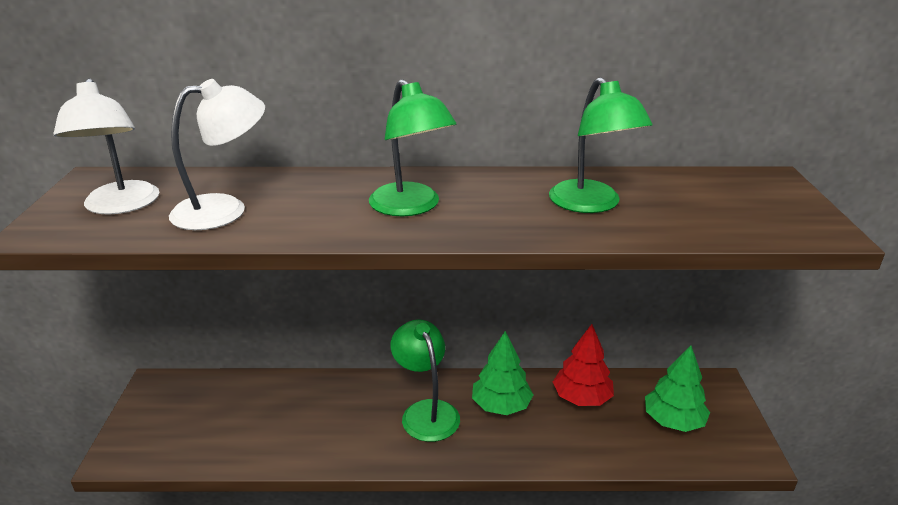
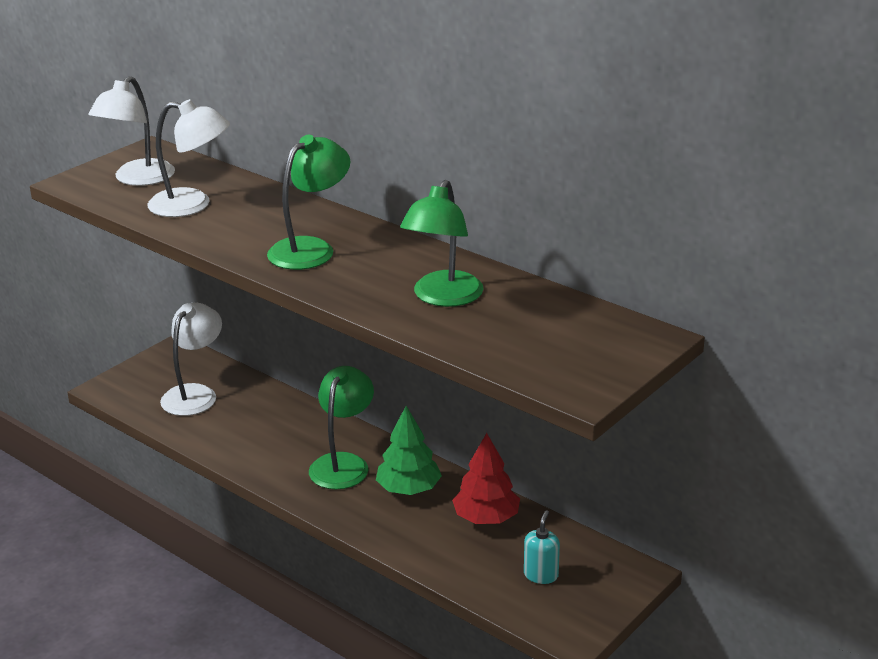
camera: 40 degrees right, 0 degrees up
green lamp [369,79,457,216] -> green lamp turned 150 degrees counterclockwise [267,135,351,270]
green tree [645,346,710,432] -> turquoise soap dispenser [524,510,560,584]
none -> white lamp [160,302,222,416]

